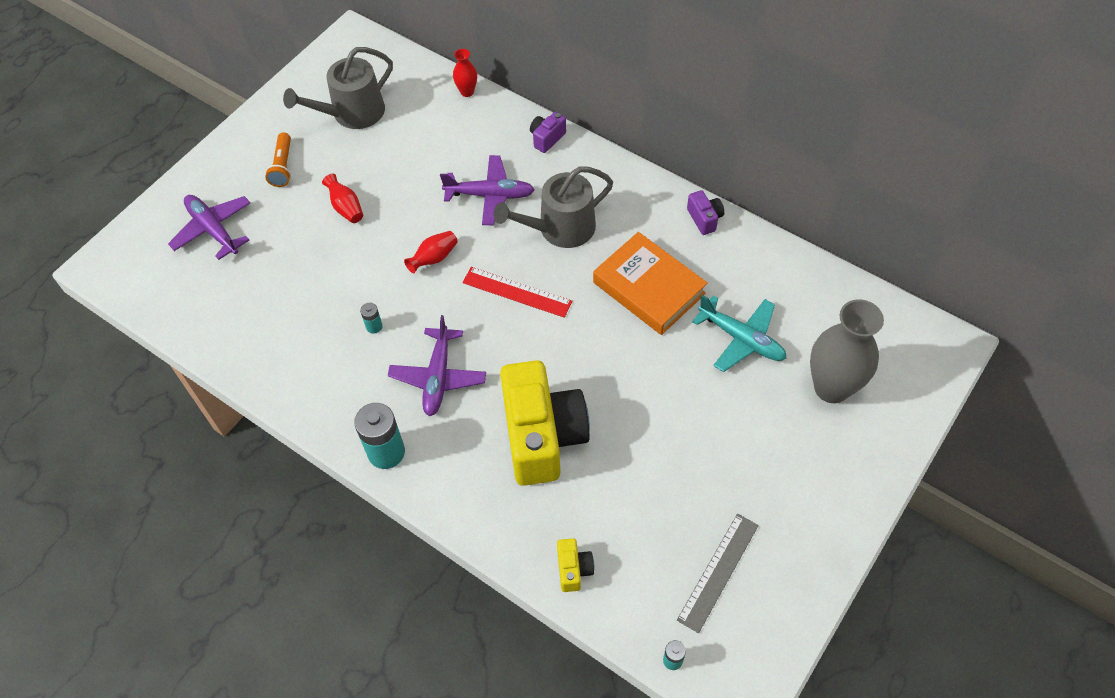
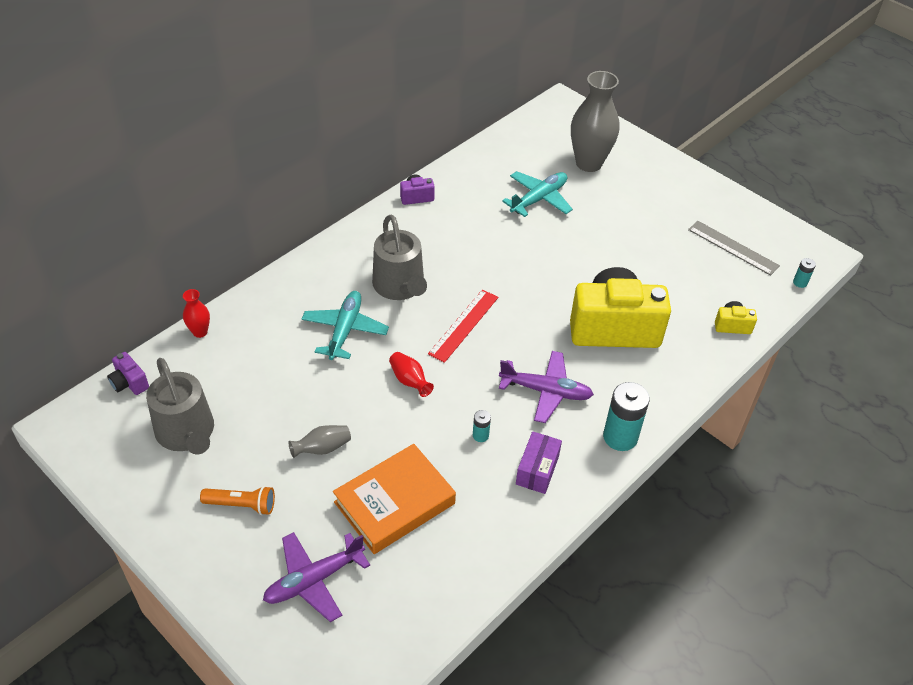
camera: 85 degrees left, 10 degrees down
red vase [322,174,363,223] -> grey vase [289,425,351,458]
purple plane [440,155,535,225] -> turquoise plane [302,291,389,360]
purple camera [530,112,566,153] -> purple camera moved to [107,352,149,395]
orange book [593,232,707,335] -> orange book moved to [333,444,456,554]
none -> purple box [516,431,562,494]

